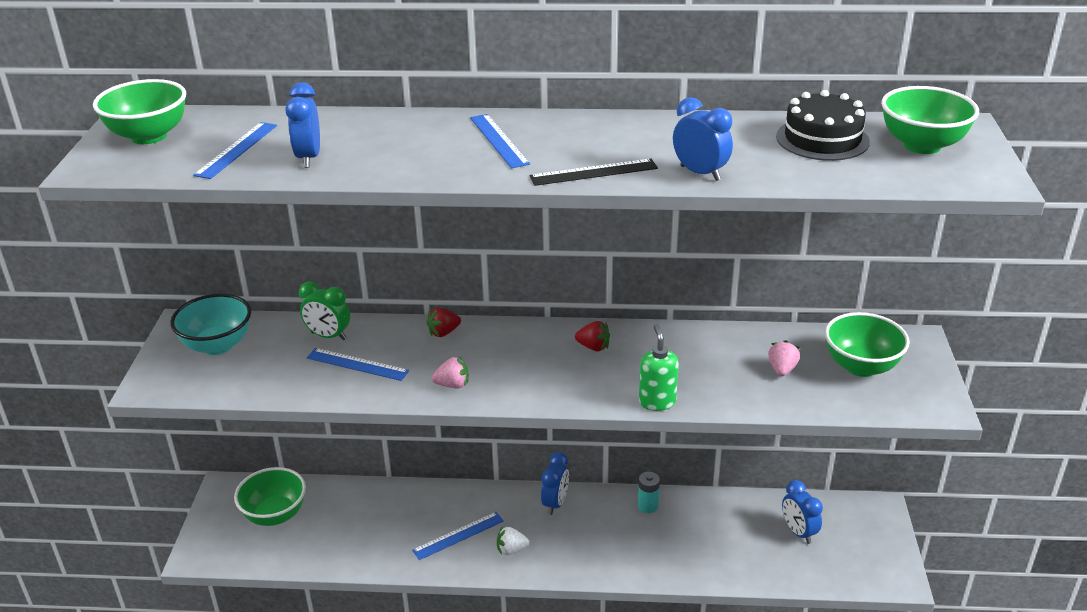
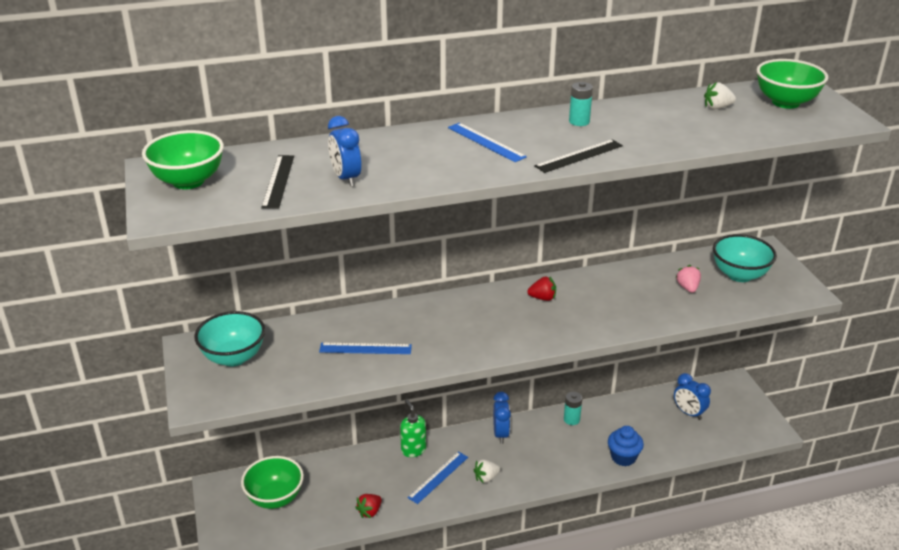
camera: 20 degrees left, 0 degrees up
blue ruler [193,122,277,179] -> black ruler [261,155,294,209]
green clock [299,281,350,340] -> none
red strawberry [427,308,461,337] -> red strawberry moved to [355,494,382,518]
pink strawberry [432,356,469,388] -> none
green soap dispenser [639,324,679,411] -> green soap dispenser moved to [400,399,426,457]
blue clock [673,97,733,181] -> none
black cake [776,90,870,161] -> white strawberry [704,82,736,109]
green bowl [825,312,910,377] -> turquoise bowl [713,234,777,282]
none -> turquoise battery [569,82,593,126]
none -> blue cupcake [608,426,644,466]

